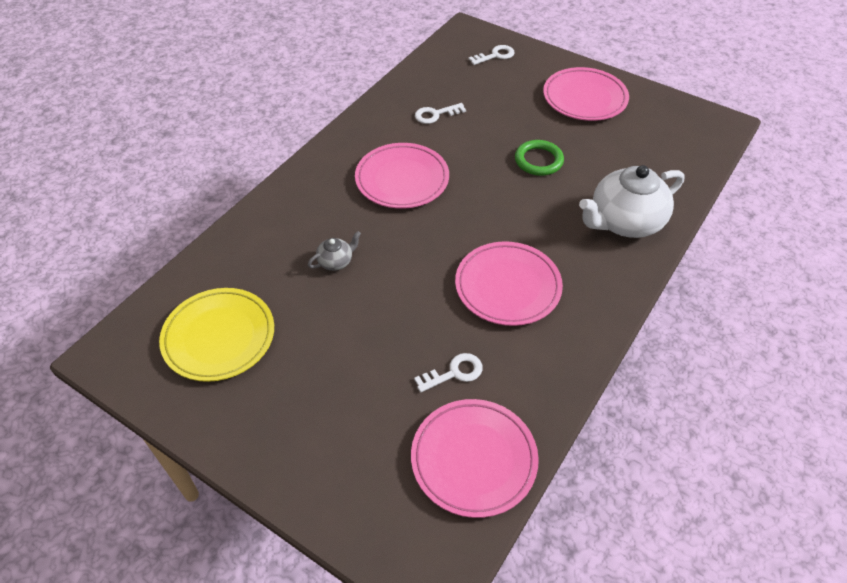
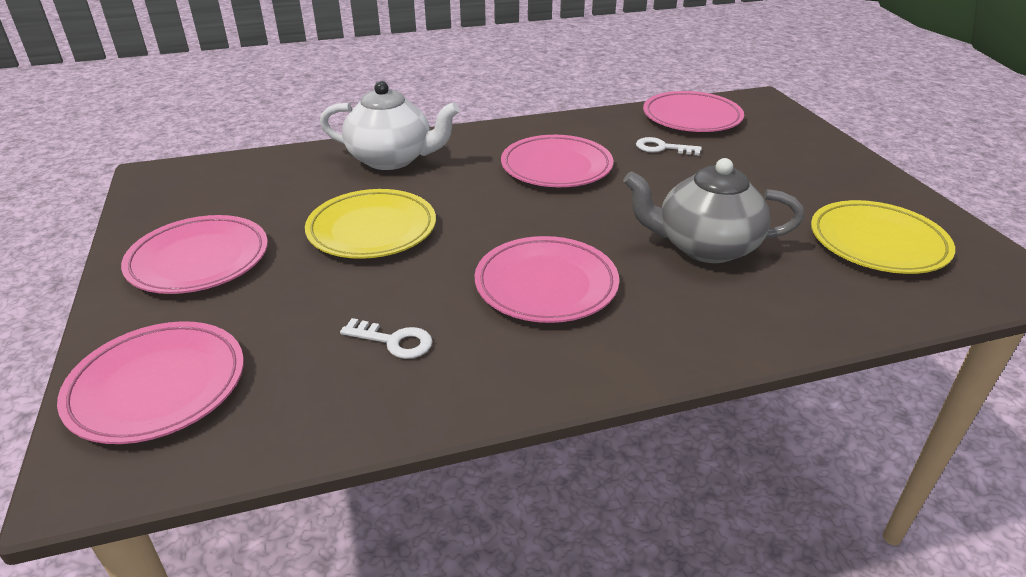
camera: 140 degrees left, 15 degrees down
grey teapot [308,231,361,271] -> grey teapot [623,158,804,263], size x2.24
white key [469,45,515,65] -> pink plate [57,321,244,444]
green ring [515,140,564,176] -> yellow plate [305,189,436,259]

